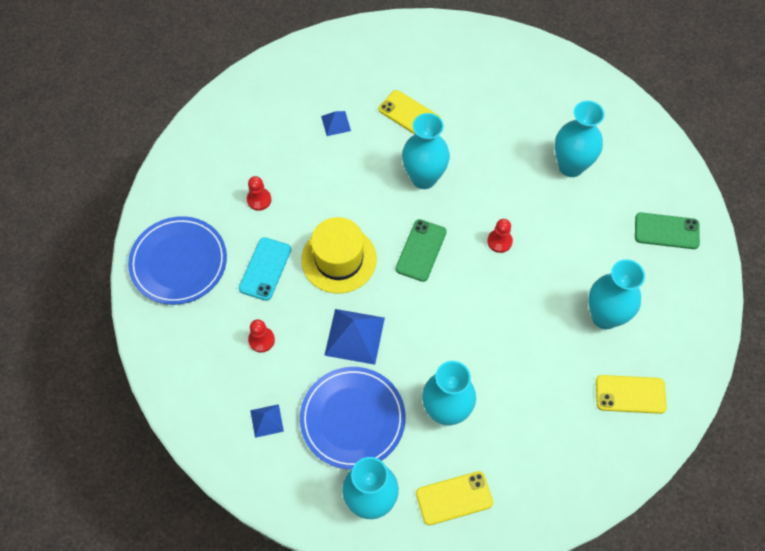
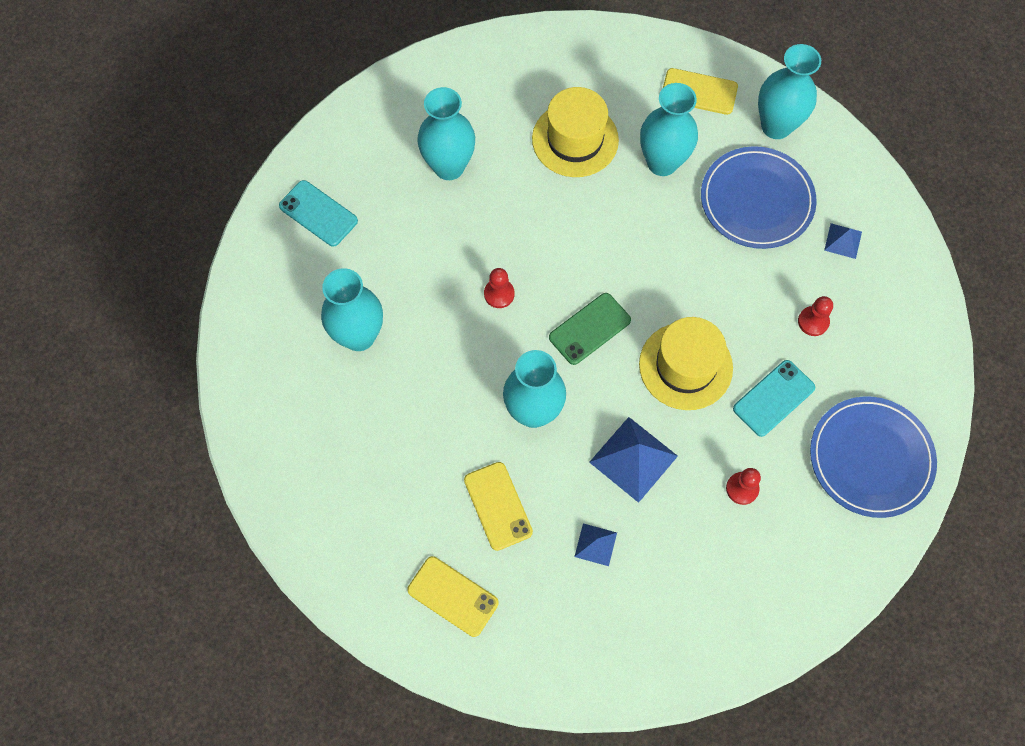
camera: 150 degrees left, 5 degrees up
blue pyramid [324,309,385,365] -> blue pyramid moved to [589,417,678,503]
yellow phone [596,375,667,414] -> yellow phone moved to [407,556,499,637]
green phone [635,212,700,249] -> turquoise phone [279,180,358,247]
none -> yellow hat [532,87,619,177]

